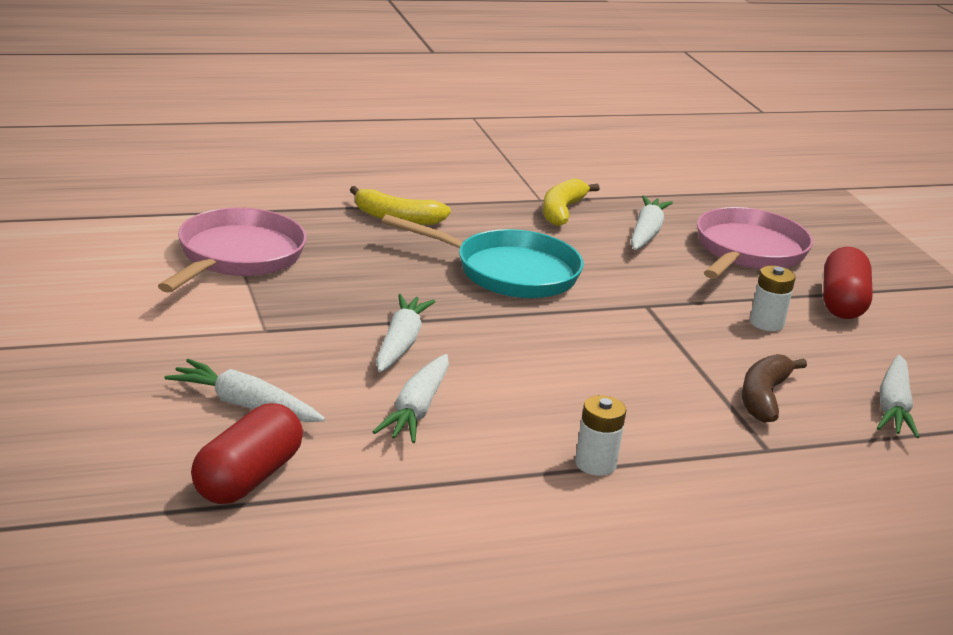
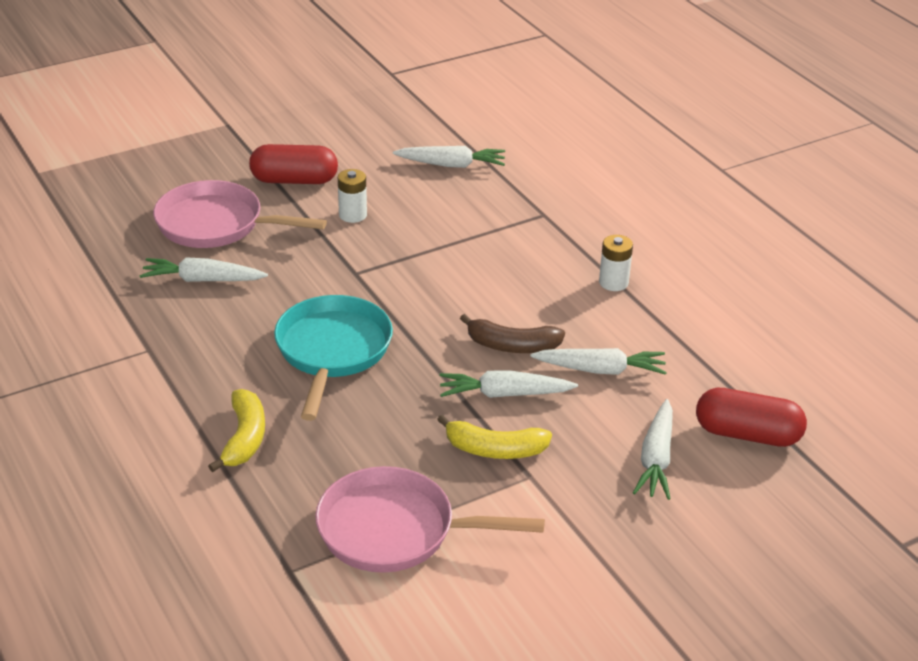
camera: 100 degrees left, 10 degrees up
yellow banana [543,178,600,226] -> yellow banana moved to [437,414,552,459]
brown banana [742,354,807,423] -> brown banana moved to [460,314,565,353]

